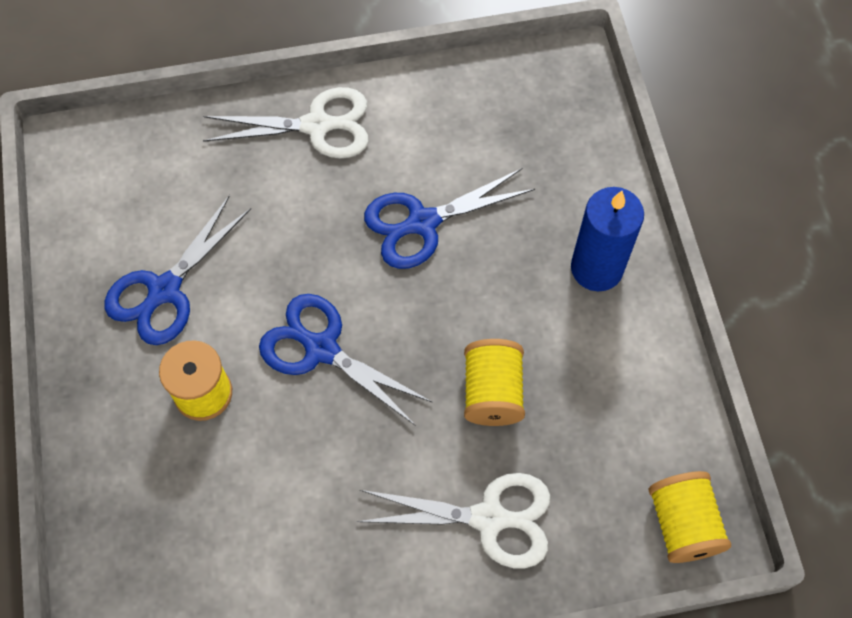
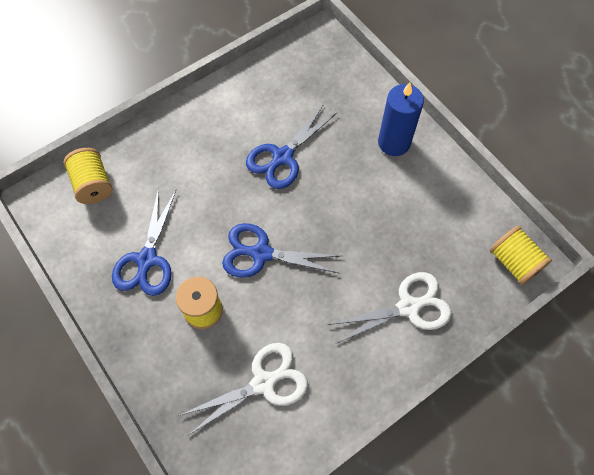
camera: 25 degrees left, 0 degrees up
white scissors [203,87,369,158] -> white scissors moved to [180,343,308,435]
yellow spool [464,339,525,426] -> yellow spool moved to [63,148,112,204]

